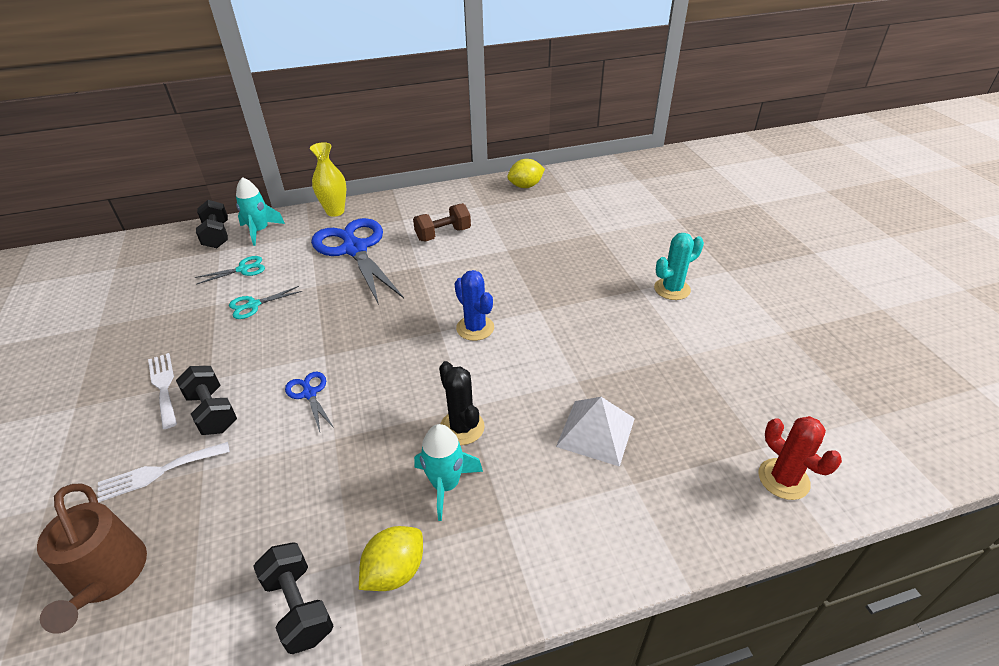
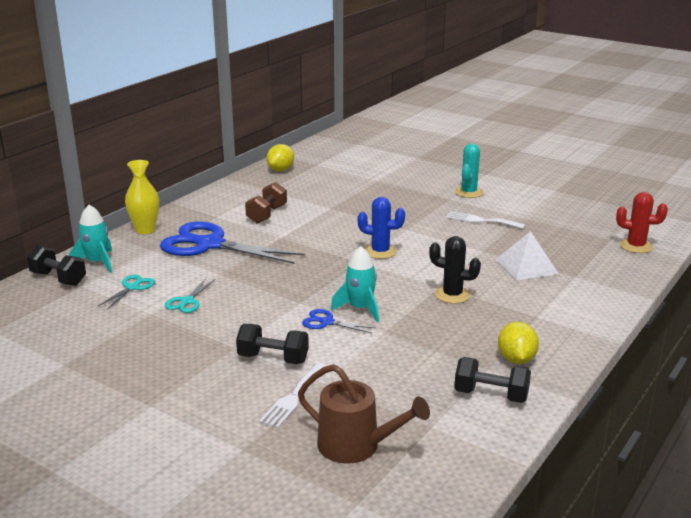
camera: 40 degrees left, 15 degrees down
white fork [148,353,177,429] -> white fork moved to [446,211,525,229]
turquoise rocket [414,424,483,521] -> turquoise rocket moved to [331,247,379,322]

